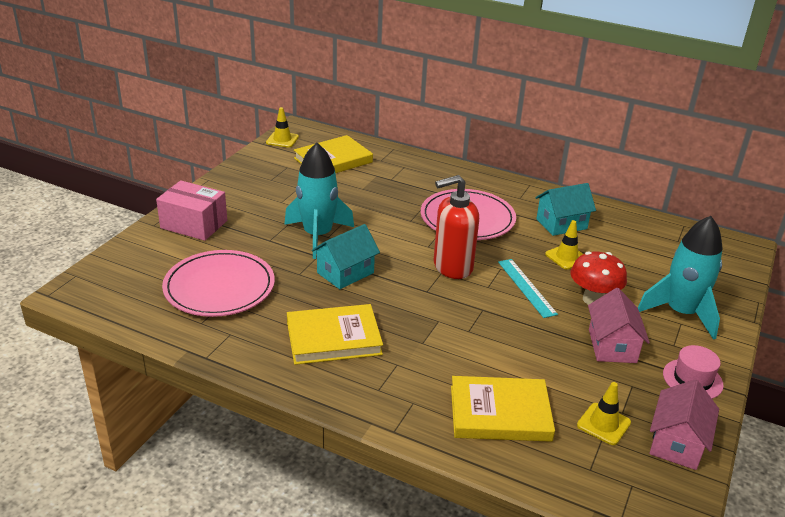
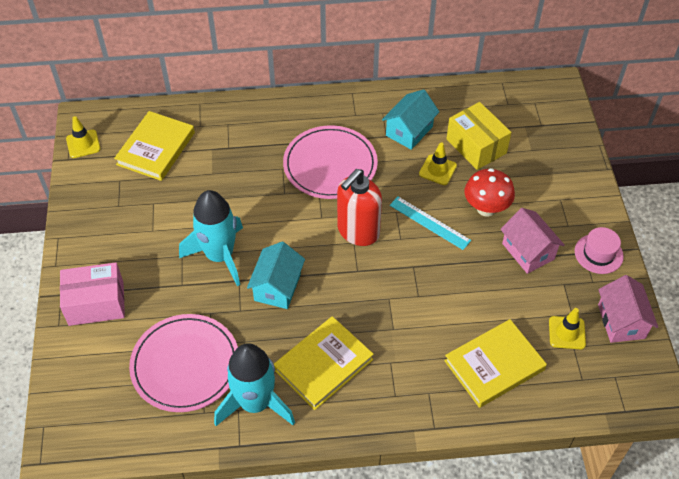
camera: 30 degrees left, 20 degrees up
turquoise rocket [638,216,723,340] -> turquoise rocket moved to [214,343,295,426]
none -> yellow box [446,102,511,170]

